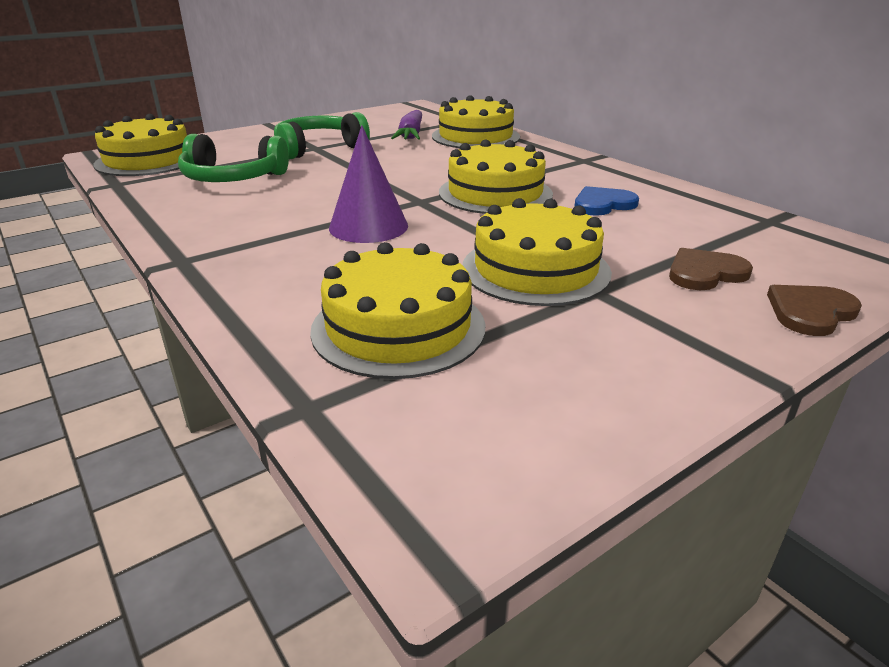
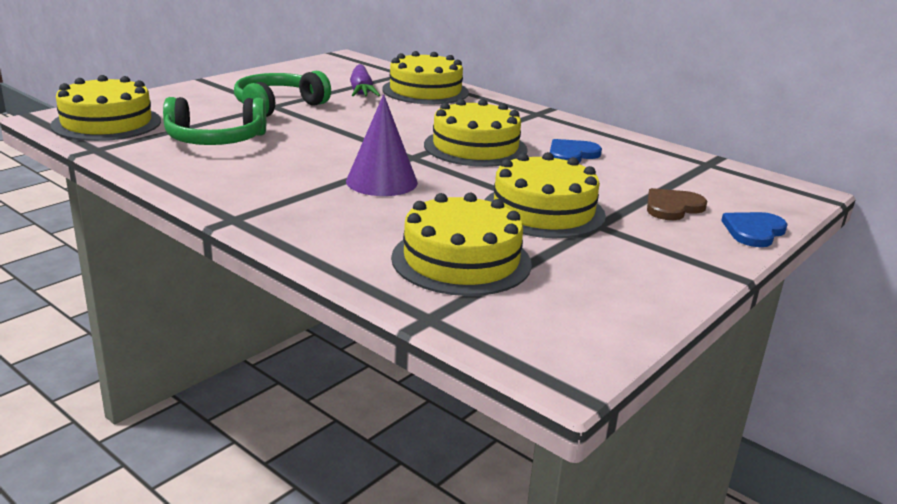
camera: 15 degrees left, 5 degrees down
brown heart [767,285,862,336] -> blue heart [721,212,788,247]

